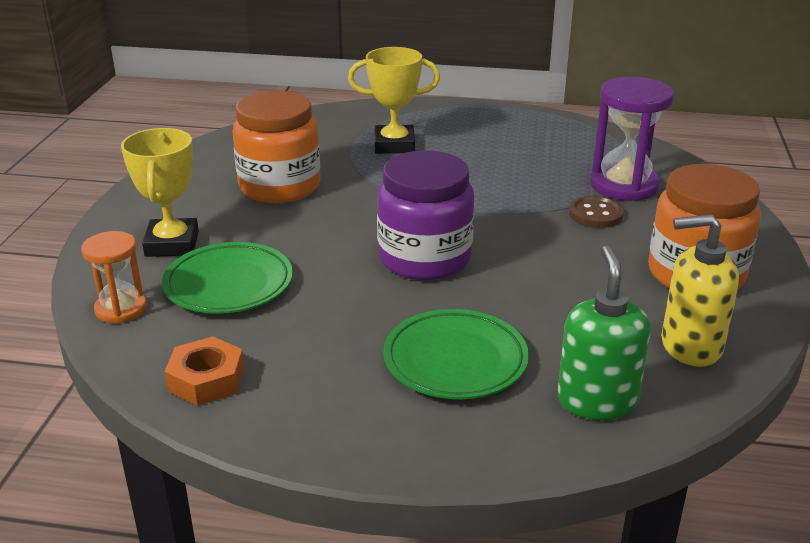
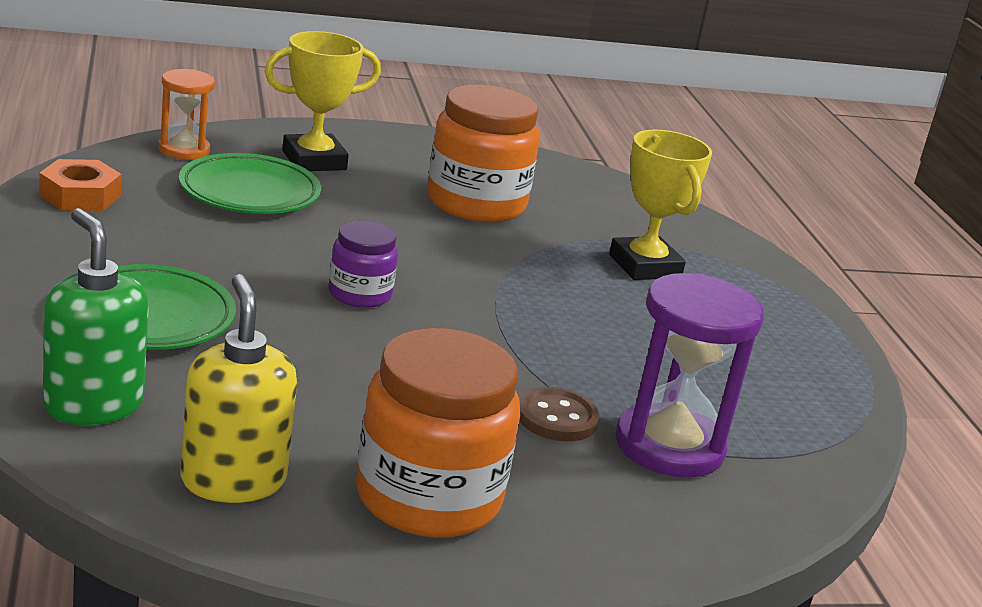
camera: 65 degrees right, 5 degrees down
purple jar [377,151,474,280] -> purple jar [329,221,398,308], size x0.54
green soap dispenser [557,246,651,420] -> green soap dispenser turned 105 degrees counterclockwise [43,208,149,425]

